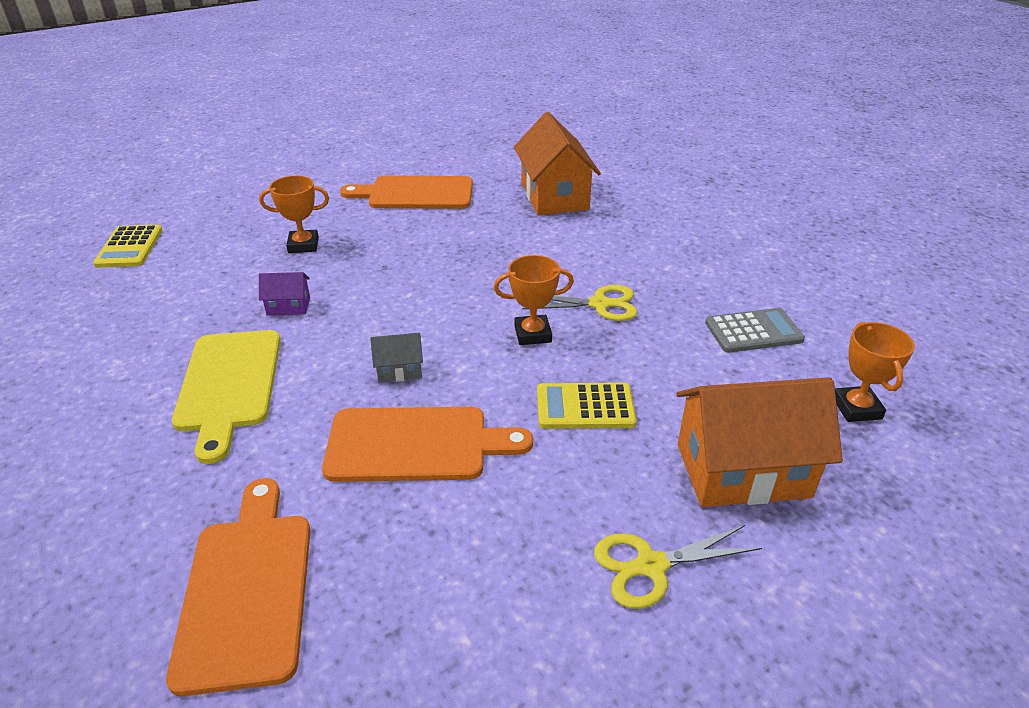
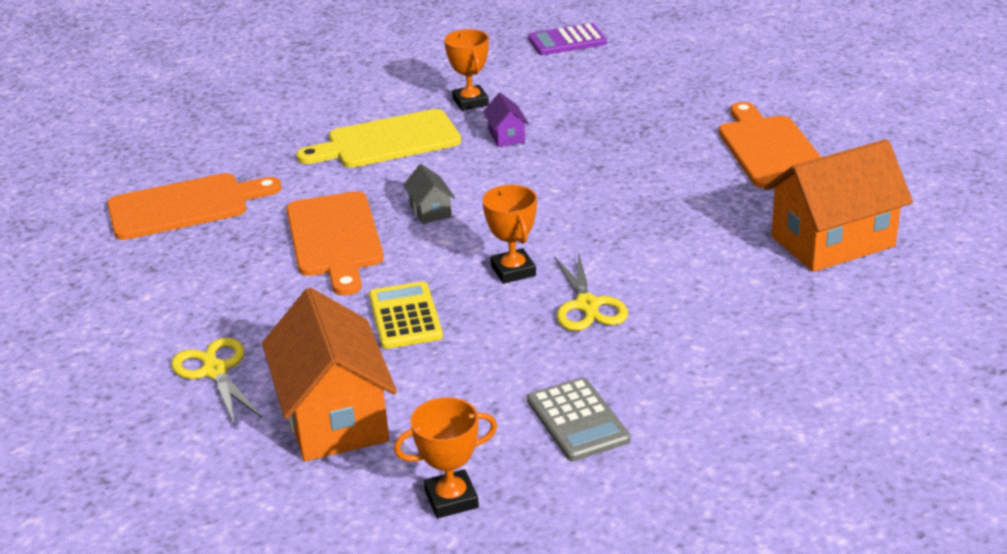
camera: 80 degrees right, 5 degrees down
yellow calculator [93,225,162,268] -> purple calculator [528,23,607,55]
orange trophy [259,176,329,253] -> orange trophy moved to [444,29,489,111]

